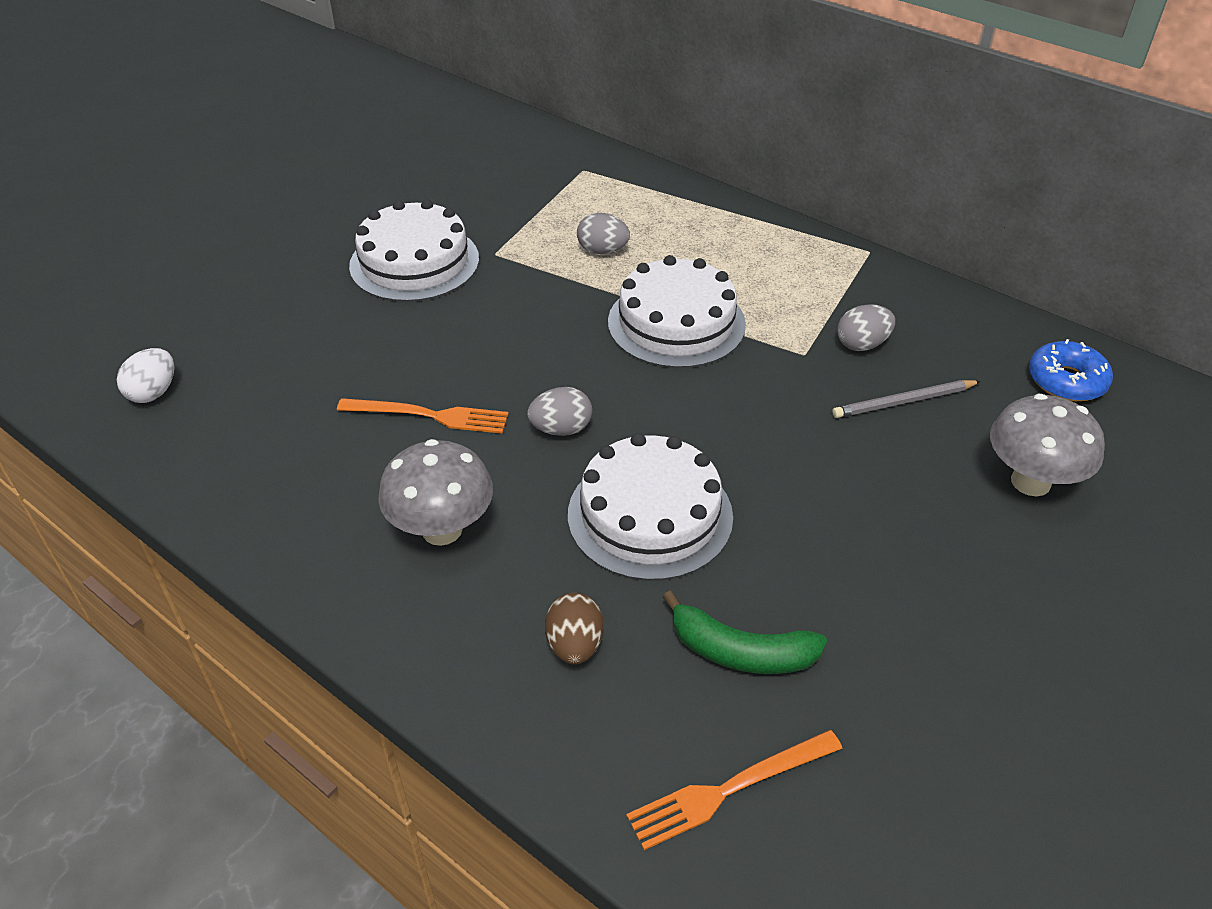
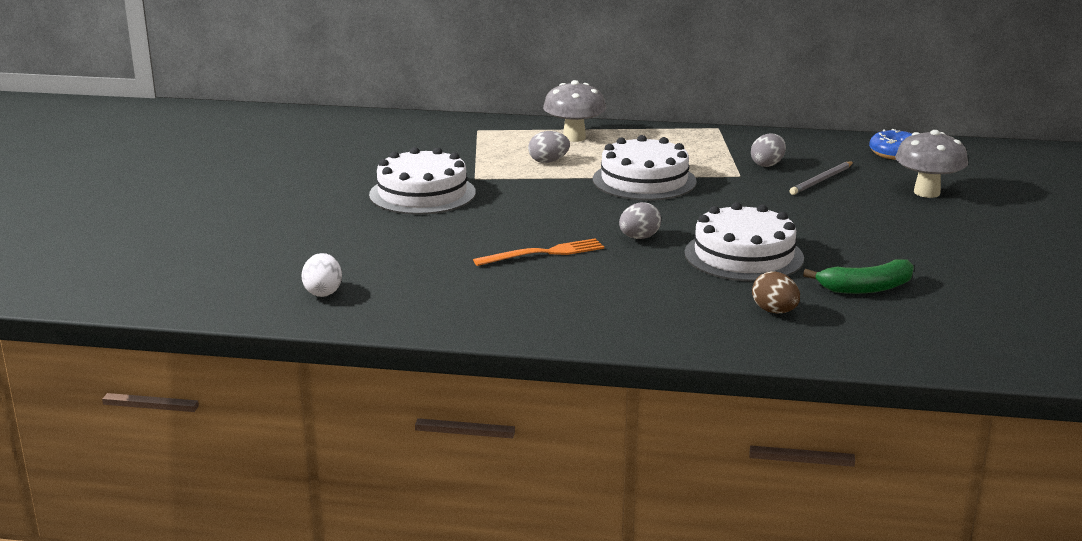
camera: 30 degrees left, 20 degrees down
grey mushroom [378,439,493,546] -> grey mushroom moved to [543,80,606,142]
orange fork [626,730,842,850] -> none

